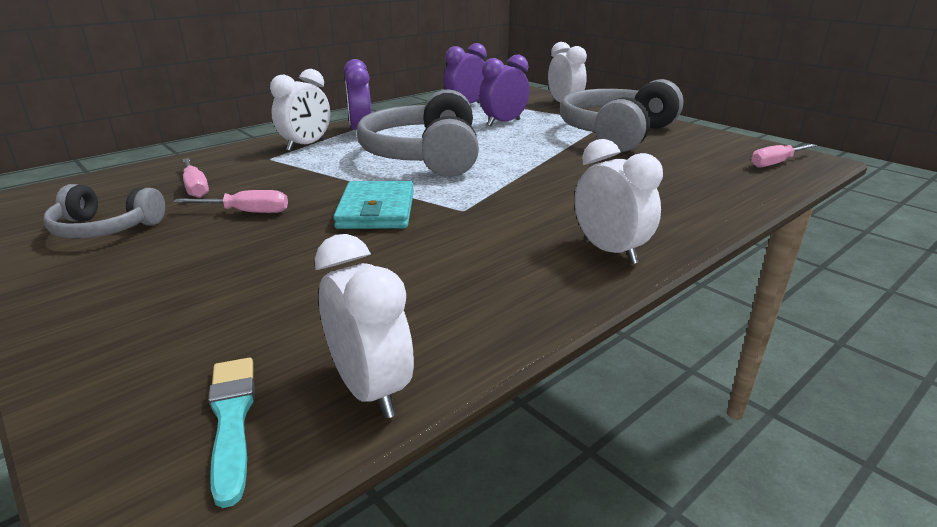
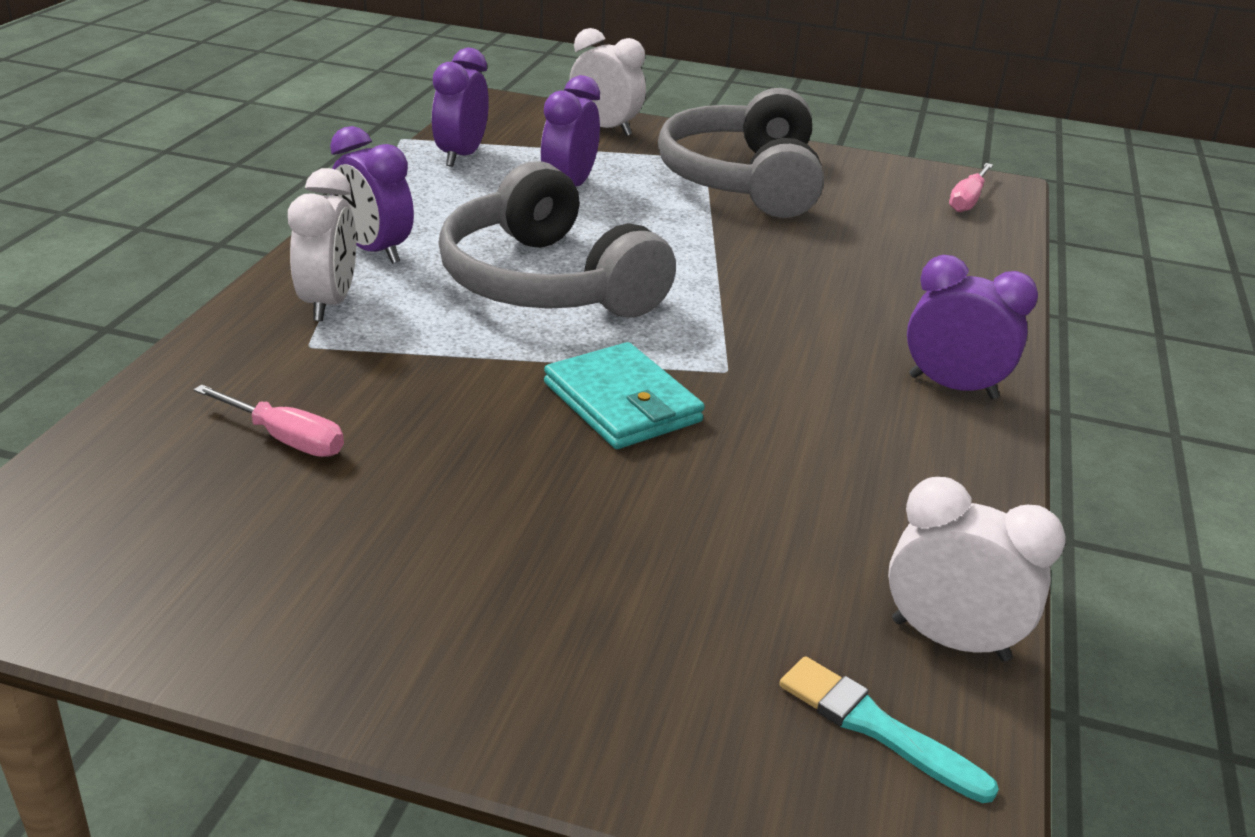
camera: 35 degrees left, 5 degrees up
grey headphones [43,184,165,239] -> none
pink screwdriver [173,190,288,213] -> none
white clock [575,139,663,264] -> purple clock [907,255,1038,399]

